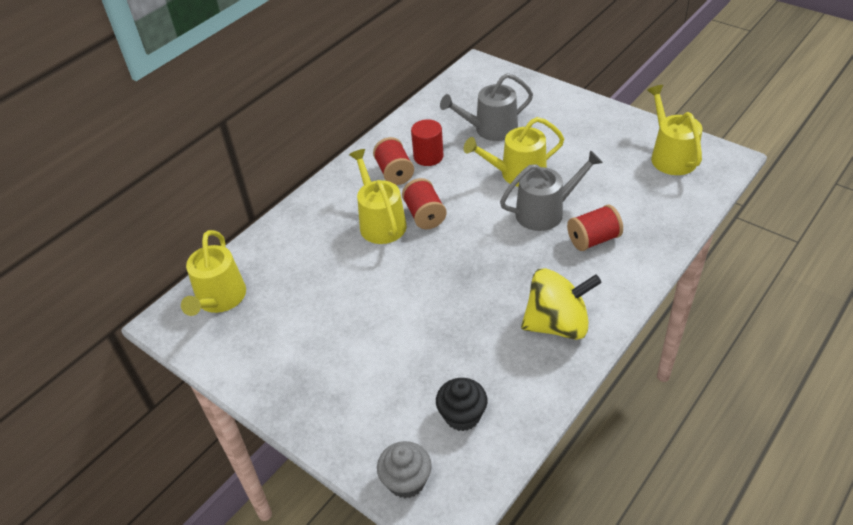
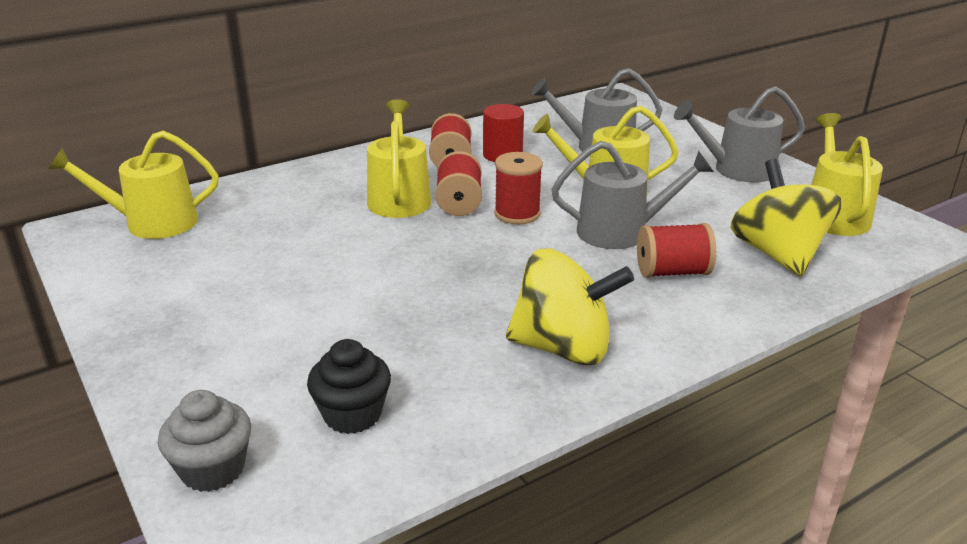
camera: 15 degrees right, 15 degrees down
yellow watering can [181,230,246,316] -> yellow watering can turned 60 degrees clockwise [48,131,219,239]
none -> red spool [494,152,543,225]
none -> grey watering can [674,86,805,182]
none -> yellow spinning top [731,159,842,277]

